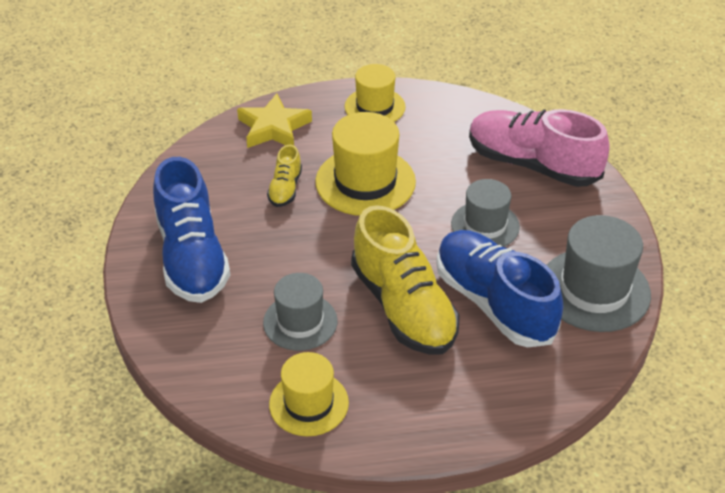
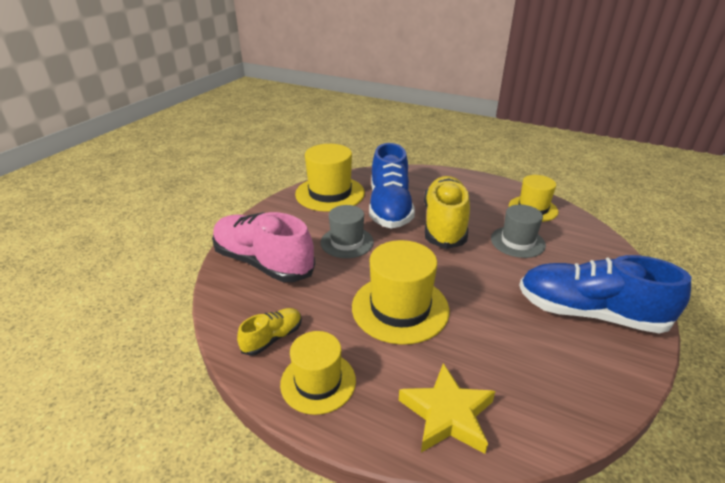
camera: 145 degrees left, 10 degrees down
blue shoe [153,157,230,303] -> blue shoe turned 90 degrees counterclockwise [519,255,691,333]
yellow shoe [267,145,302,207] -> yellow shoe moved to [237,308,302,356]
pink shoe [469,109,610,187] -> pink shoe turned 150 degrees clockwise [212,212,315,282]
grey hat [547,215,651,332] -> yellow hat [295,144,365,212]

